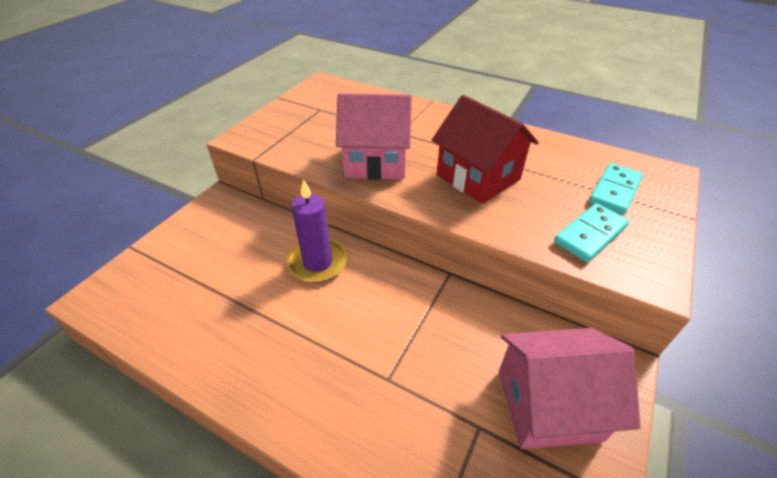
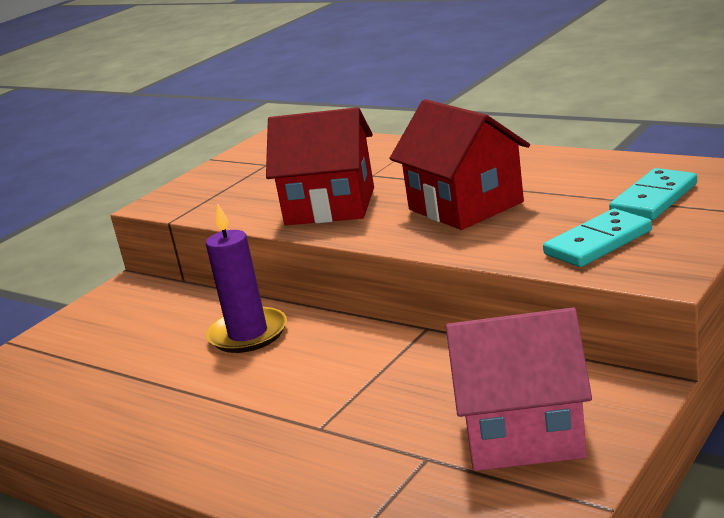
camera: 10 degrees right, 20 degrees down
pink house [336,93,412,180] -> red house [266,107,374,225]

